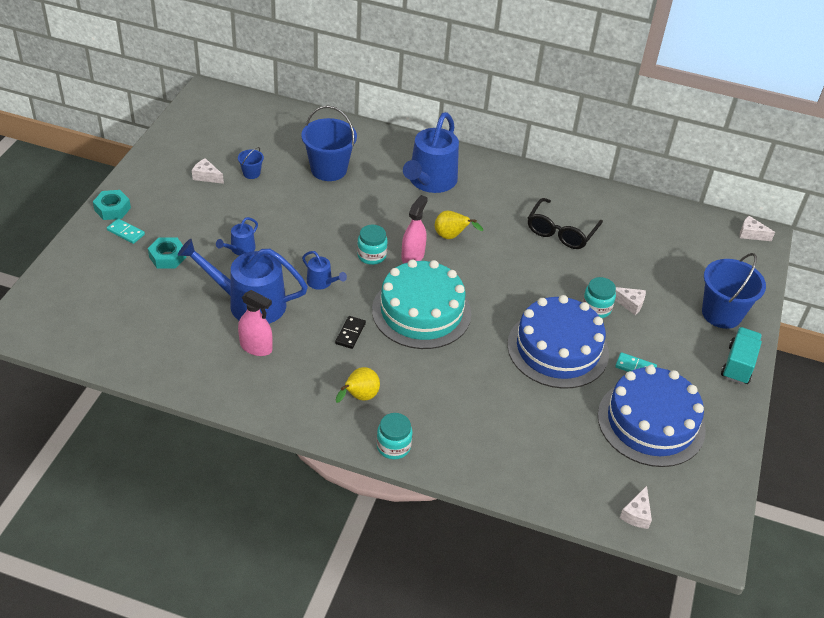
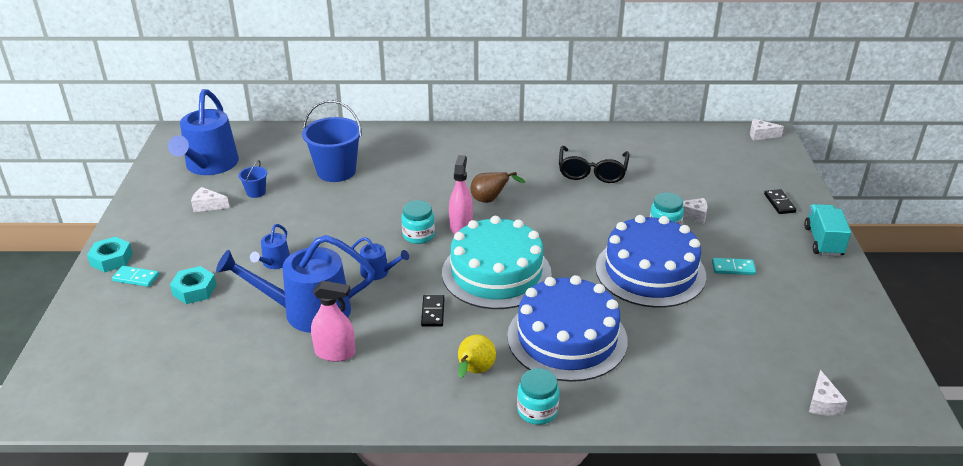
camera: 15 degrees left, 10 degrees down
blue watering can [403,112,459,193] -> blue watering can moved to [168,89,239,175]
yellow pear [435,210,483,239] -> brown pear [470,172,525,203]
blue cake [598,365,706,467] -> blue cake moved to [507,275,628,382]
blue bucket [702,253,766,329] -> black domino [764,189,797,214]

